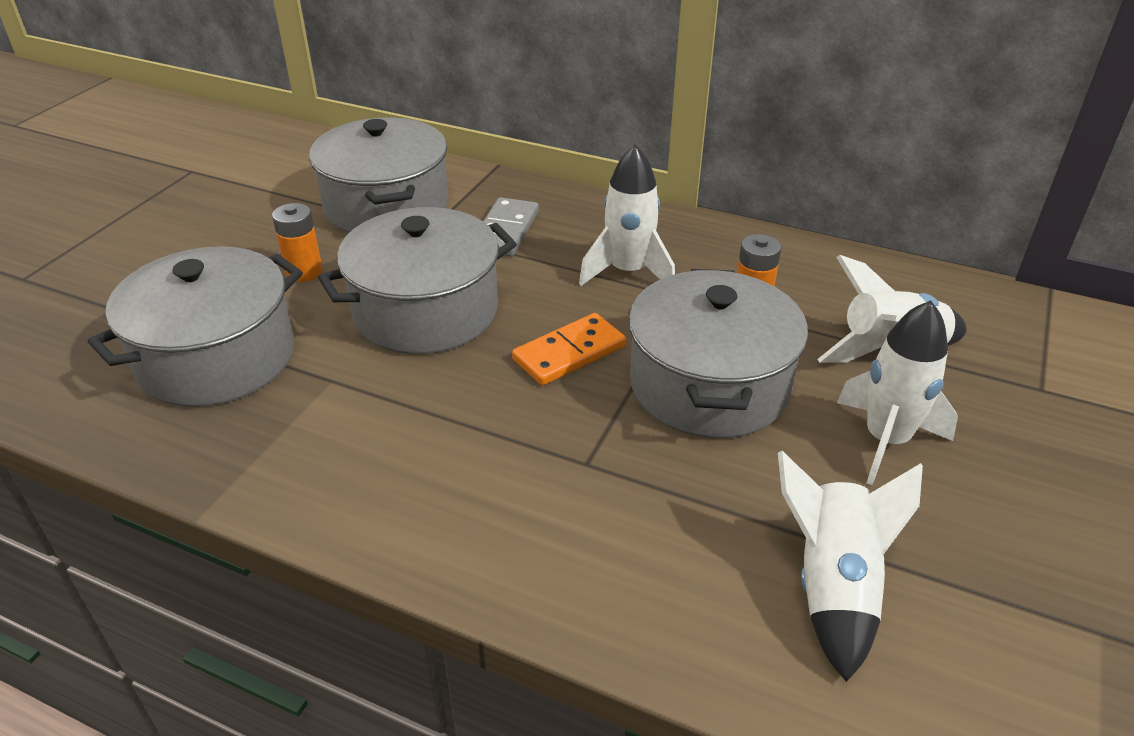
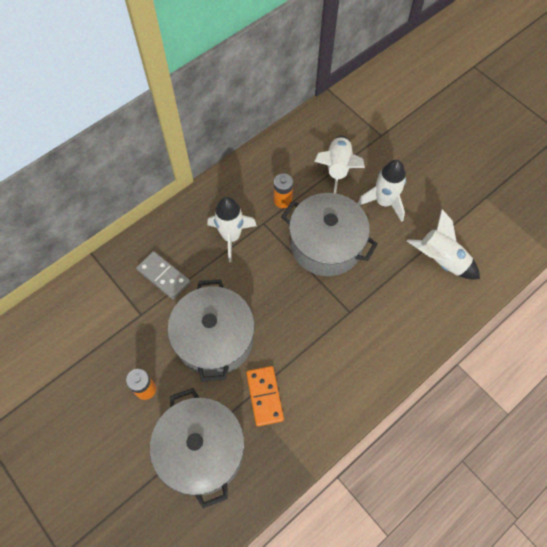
camera: 65 degrees left, 25 degrees up
grey pot [309,117,448,233] -> none
orange domino [512,313,626,386] -> orange domino moved to [246,366,284,426]

